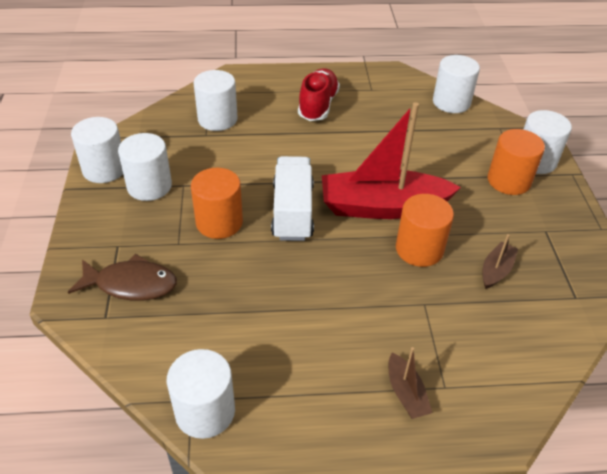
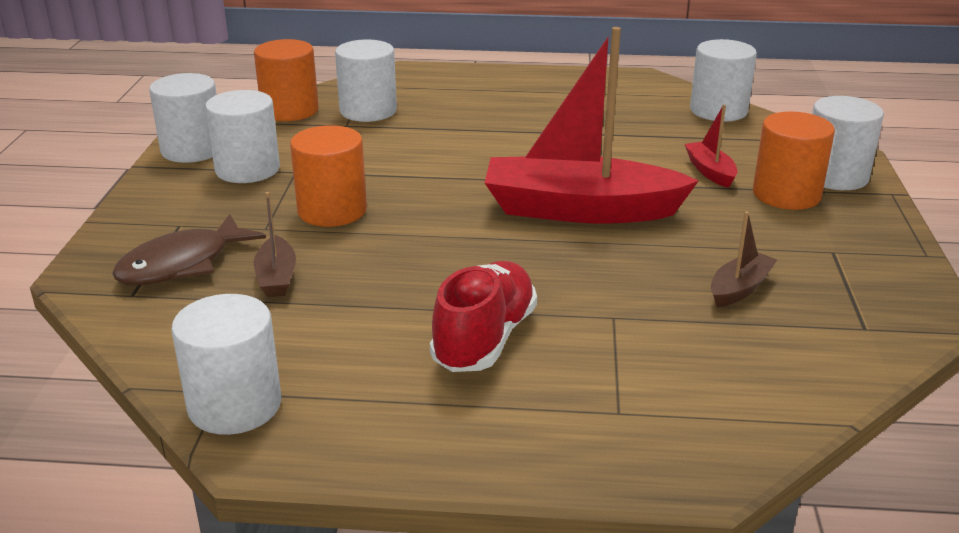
camera: 10 degrees right, 15 degrees down
brown fish [68,254,177,301] -> brown fish turned 120 degrees clockwise [112,214,266,285]
white truck [271,156,314,241] -> none
red shoe [298,69,340,121] -> red shoe moved to [430,261,537,372]
brown boat [389,347,432,419] -> brown boat moved to [254,192,296,297]
orange cylinder [396,194,454,267] -> orange cylinder moved to [254,39,319,121]
none -> red boat [685,105,738,188]

